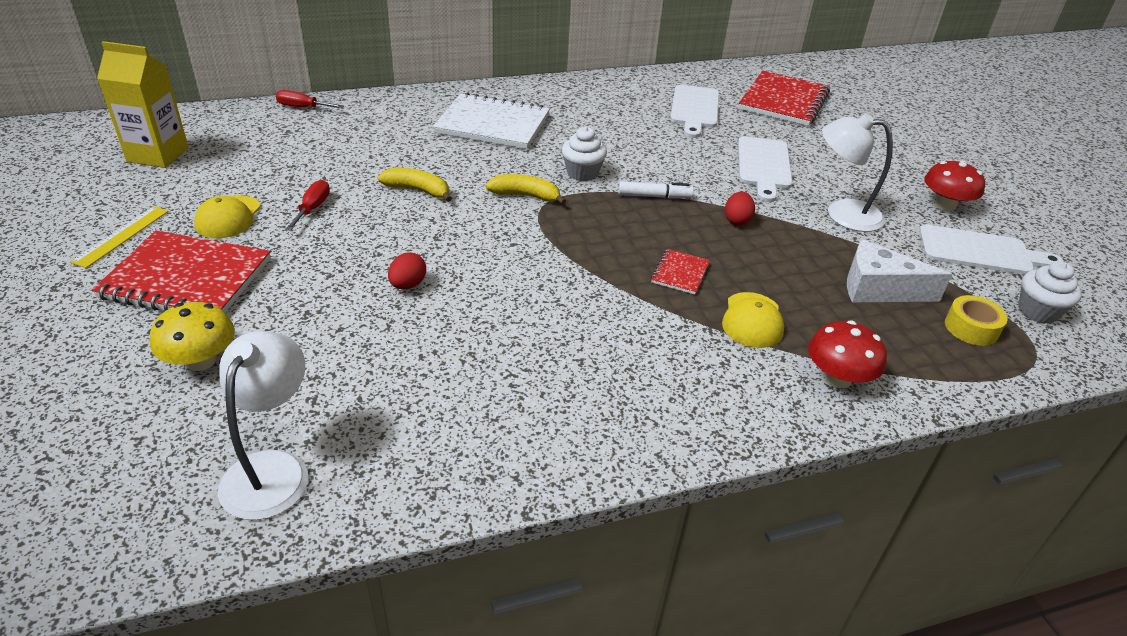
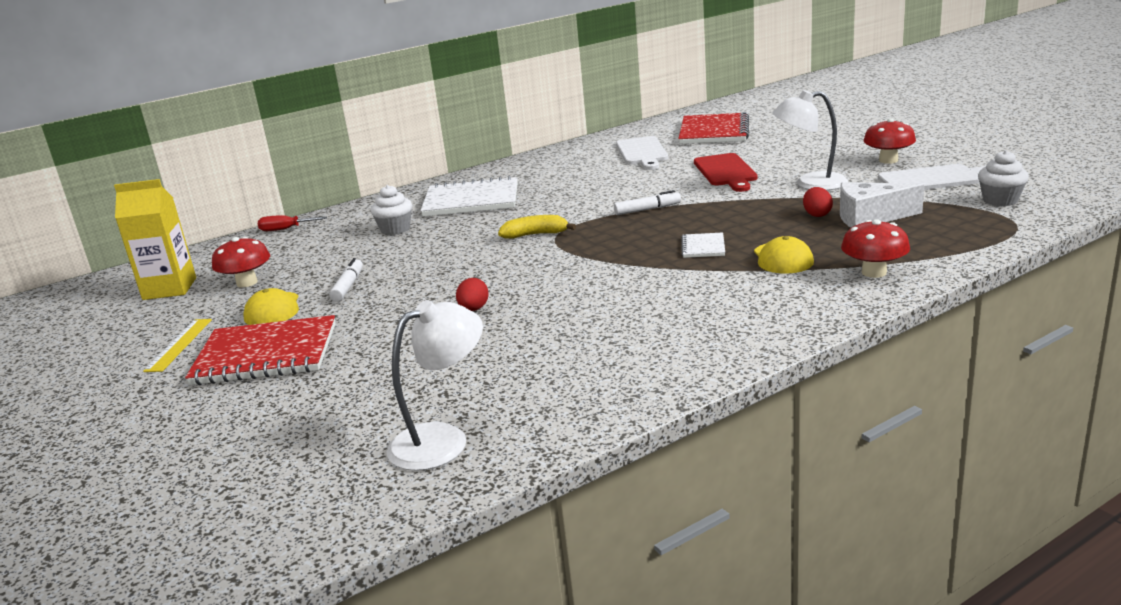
camera: 10 degrees left, 15 degrees down
yellow mushroom [150,302,235,371] -> none
white lamp [218,331,308,520] -> white lamp turned 60 degrees clockwise [387,300,483,471]
red screwdriver [285,180,330,231] -> white marker [329,258,363,302]
yellow banana [378,168,452,202] -> none
white cupcake [562,127,607,181] -> white cupcake moved to [371,185,412,235]
red notebook [651,249,710,294] -> white notebook [681,232,725,258]
red egg [725,192,755,226] -> red egg moved to [803,187,833,217]
white cutting board [738,136,793,202] -> red cutting board [694,153,758,192]
yellow tape [945,295,1008,346] -> none
none -> red mushroom [212,237,270,287]

